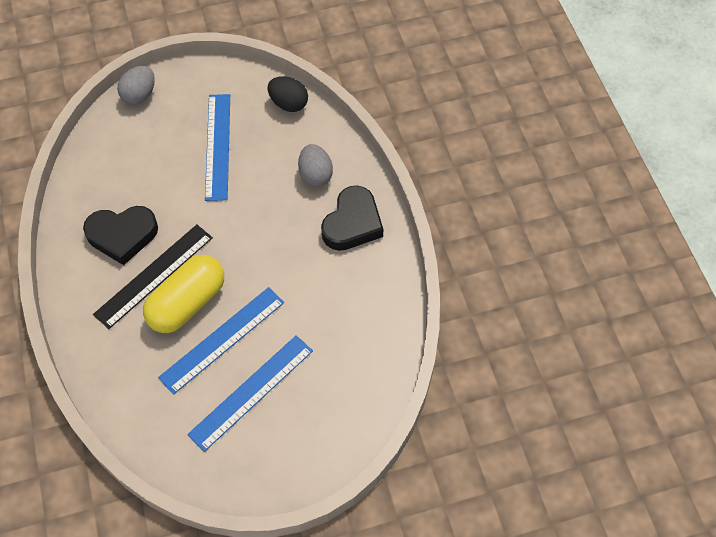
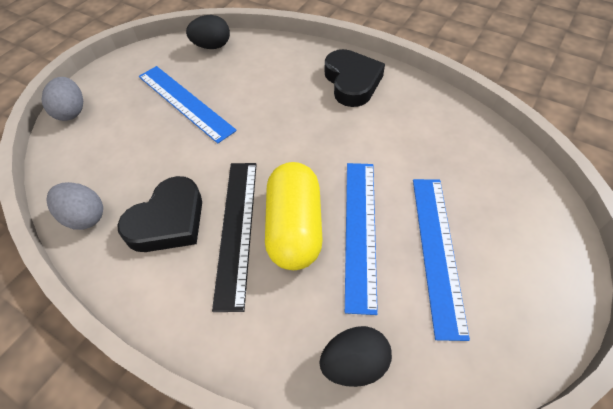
camera: 40 degrees left, 5 degrees down
grey egg [298,144,333,187] -> grey egg moved to [47,182,103,230]
none -> black egg [319,326,392,387]

